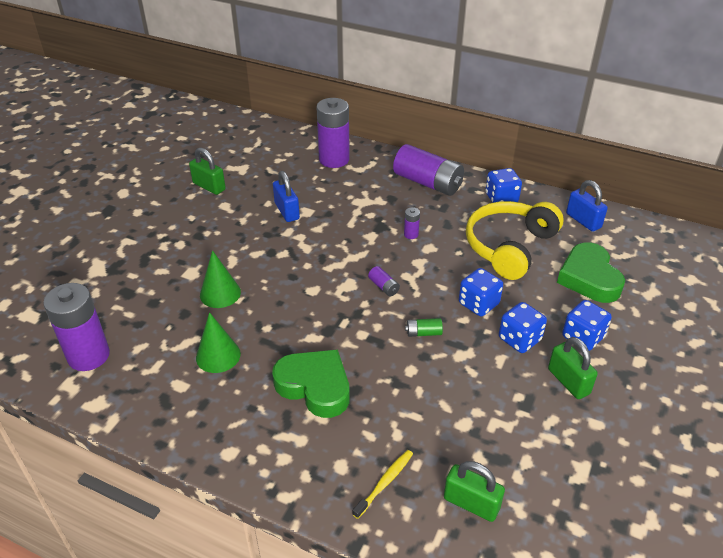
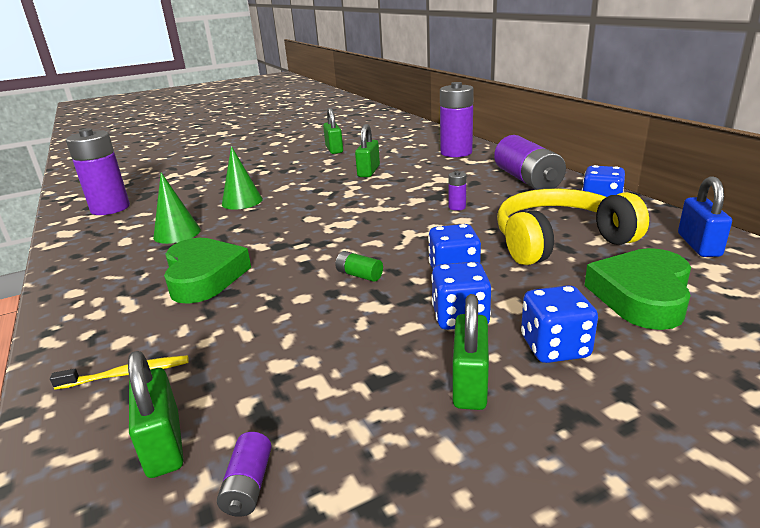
camera: 40 degrees right, 15 degrees down
blue padlock [273,171,300,222] -> green padlock [355,124,380,177]
purple battery [368,266,400,296] -> purple battery moved to [217,432,272,517]

